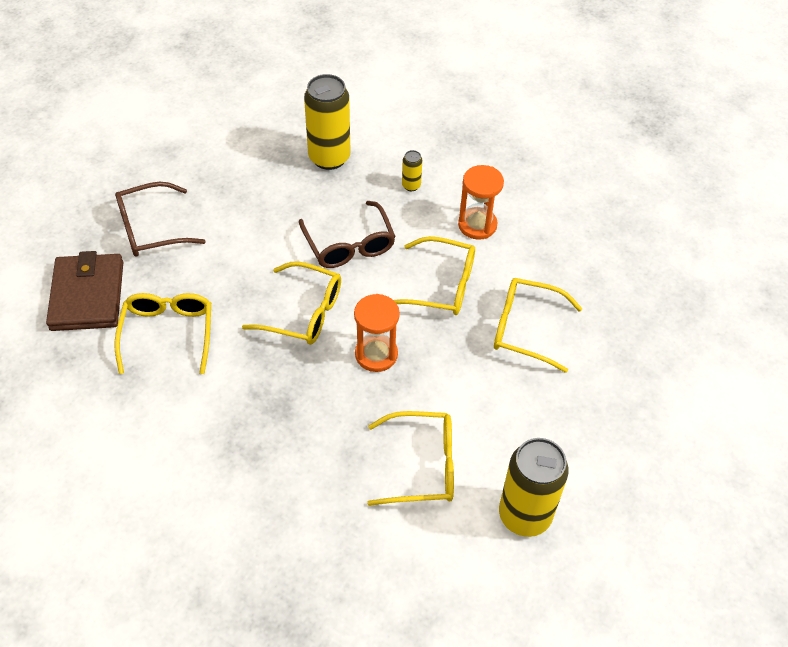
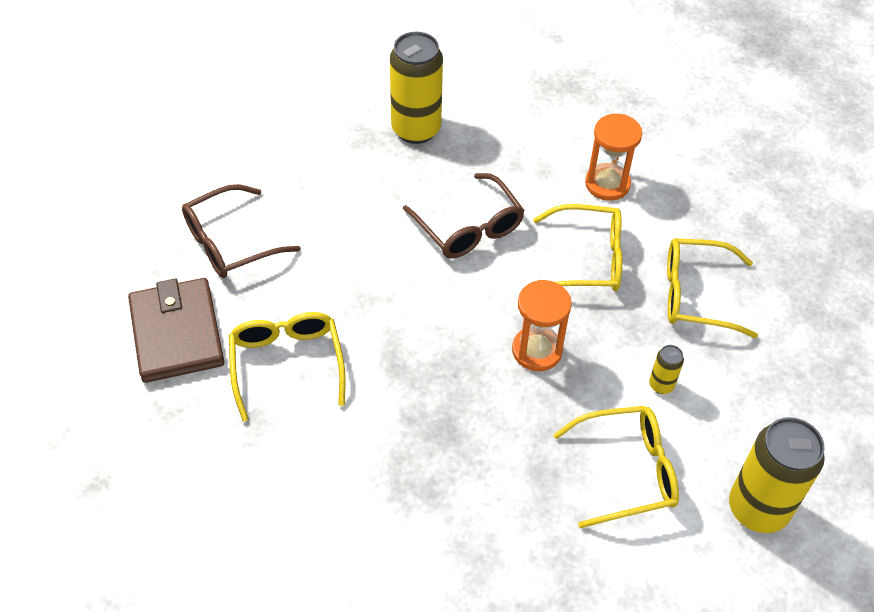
camera: 10 degrees left, 0 degrees up
yellow glasses [242,261,341,345] -> none
yellow can [402,150,422,191] -> yellow can moved to [649,345,684,394]

